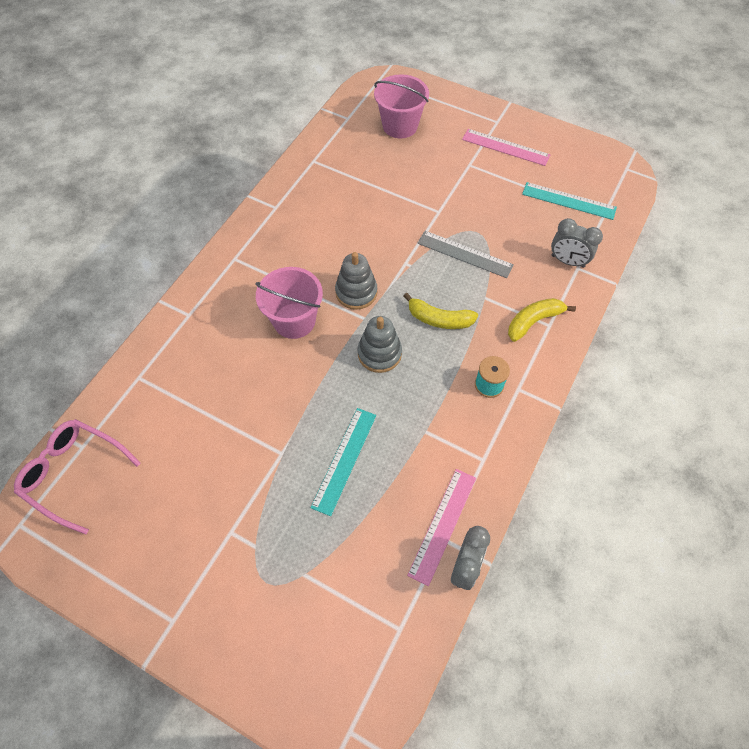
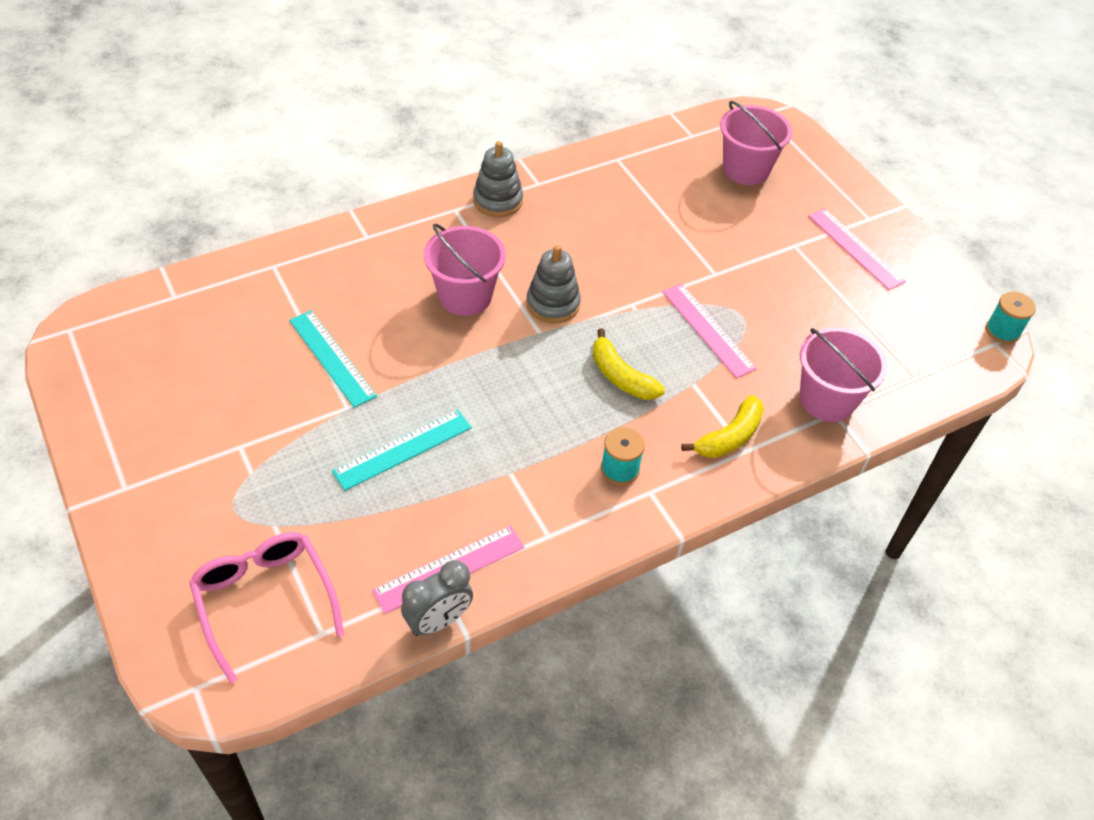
camera: 30 degrees right, 10 degrees down
pink glasses [14,419,141,535] -> pink glasses moved to [189,532,344,683]
grey stacking toy [358,316,402,373] -> grey stacking toy moved to [473,141,523,217]
grey ruler [417,231,514,278] -> pink ruler [663,284,757,378]
yellow banana [508,298,576,342] -> yellow banana turned 135 degrees clockwise [681,395,764,458]
turquoise ruler [522,182,617,220] -> turquoise ruler moved to [289,310,377,408]
grey clock [551,218,603,268] -> pink bucket [800,327,887,422]
none -> turquoise spool [986,292,1036,344]

